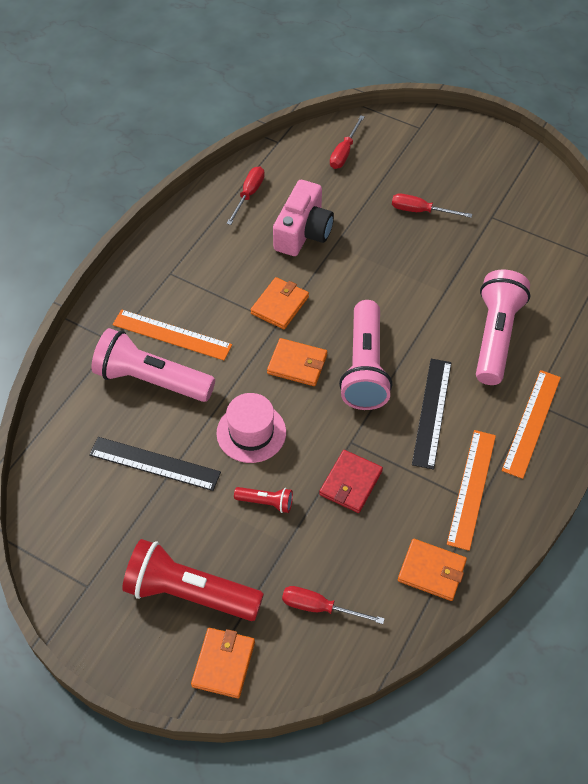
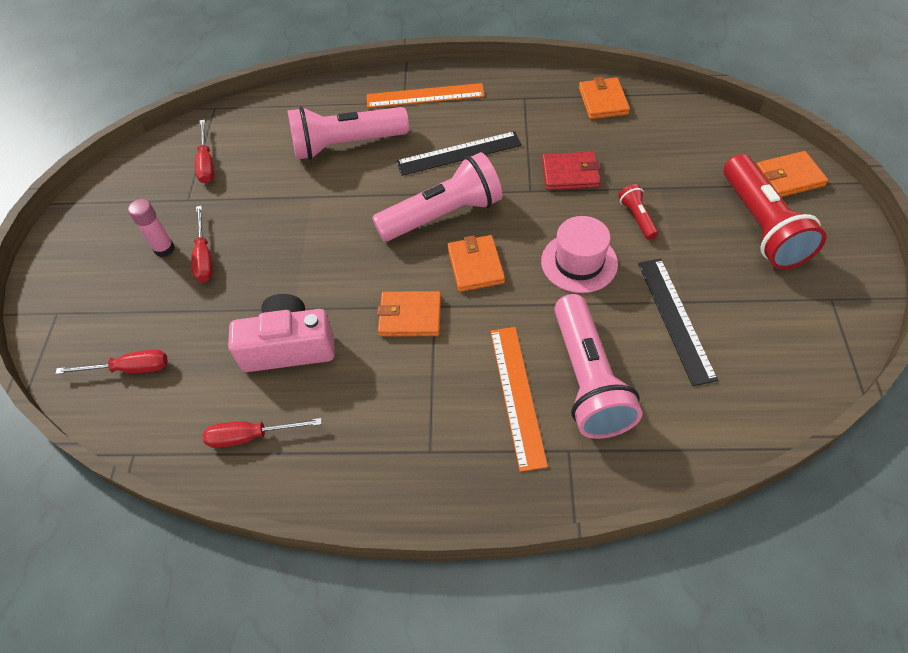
camera: 115 degrees left, 0 degrees up
red screwdriver [282,586,385,624] -> red screwdriver moved to [195,120,214,184]
orange ruler [447,430,496,551] -> none
none -> pink glue stick [128,199,175,257]

